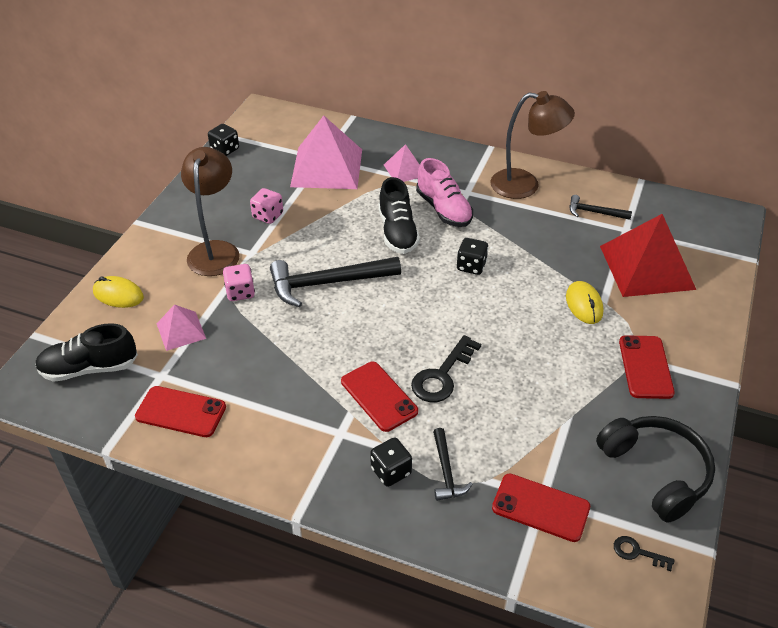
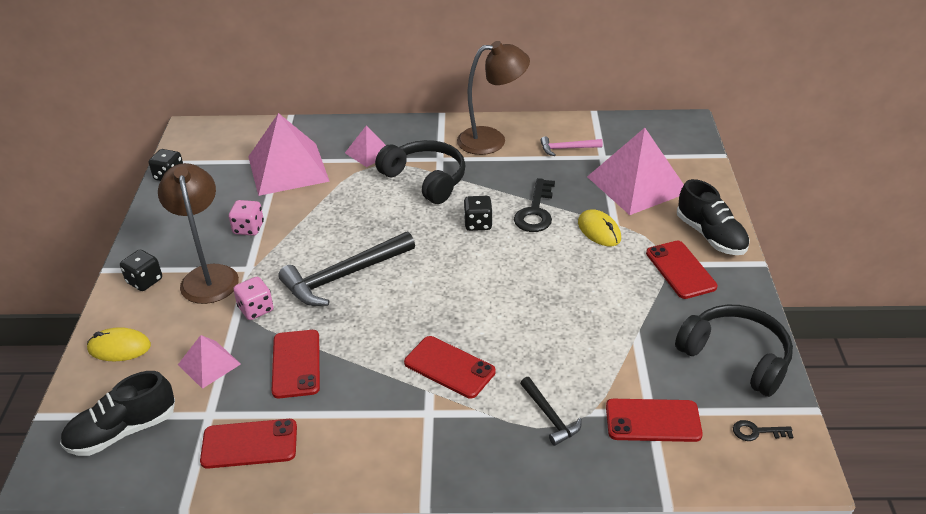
camera: 20 degrees left, 5 degrees down
black dice [370,438,412,487] -> black dice moved to [120,250,162,291]
black shoe [378,177,420,254] -> black shoe moved to [677,179,750,255]
black key [411,335,481,402] -> black key moved to [514,178,555,232]
pink shoe [416,158,473,227] -> black headphones [375,140,466,204]
black hammer [569,195,632,220] -> pink hammer [540,136,603,156]
red pyramid [600,214,696,297] -> pink pyramid [587,128,684,215]
none -> red phone [272,330,320,398]

